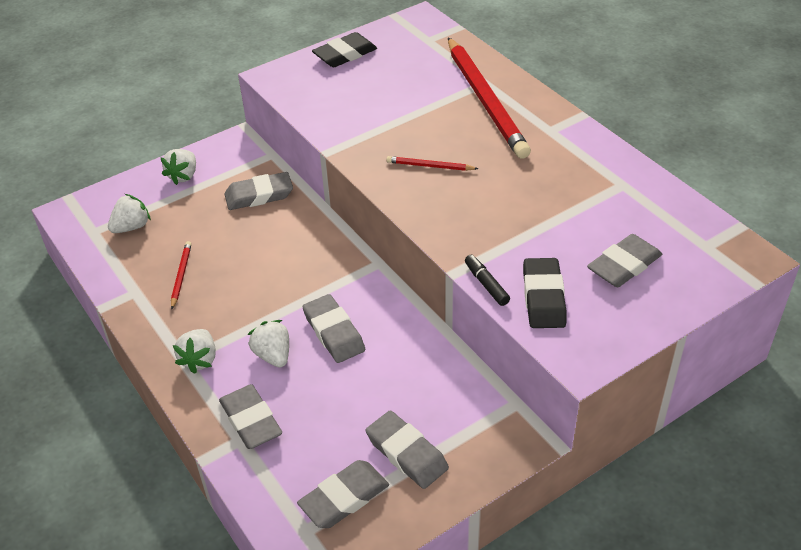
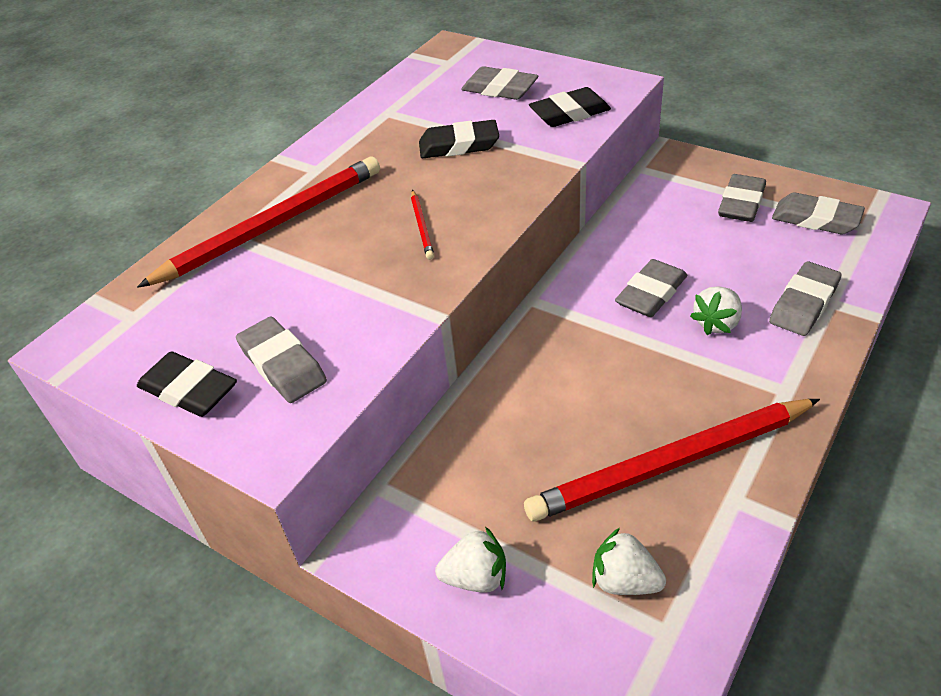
camera: 110 degrees left, 0 degrees up
red pencil [171,241,192,309] -> red pencil [524,399,820,521], size x2.45
white strawberry [173,329,216,374] -> none
grey eraser [225,172,293,210] -> grey eraser moved to [236,317,327,403]
black marker [465,255,510,306] -> none
none -> black eraser [419,120,499,158]

